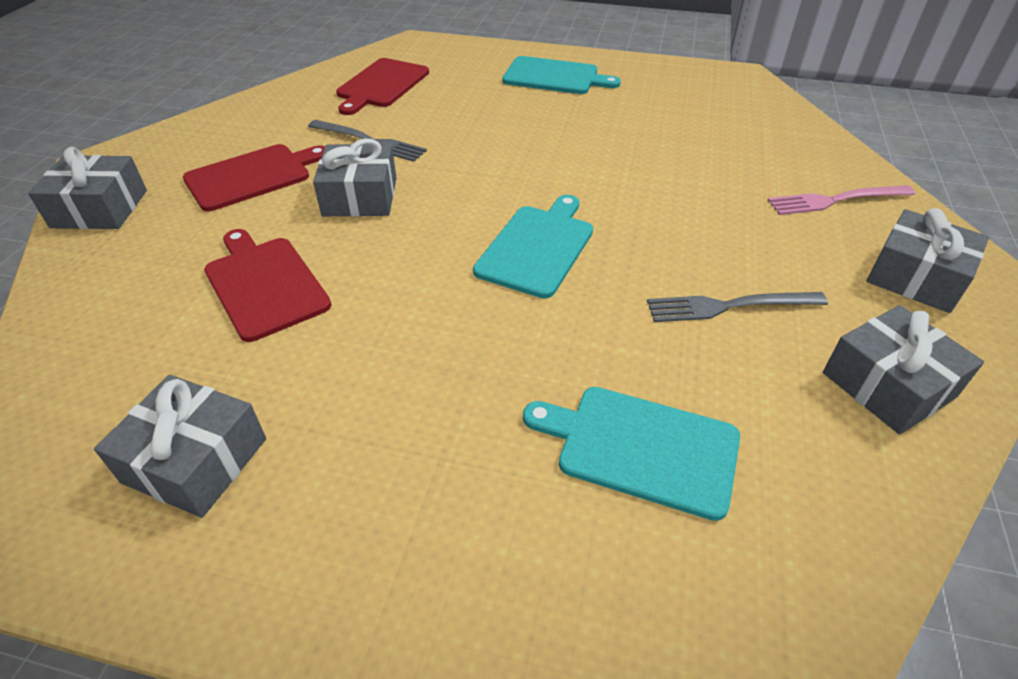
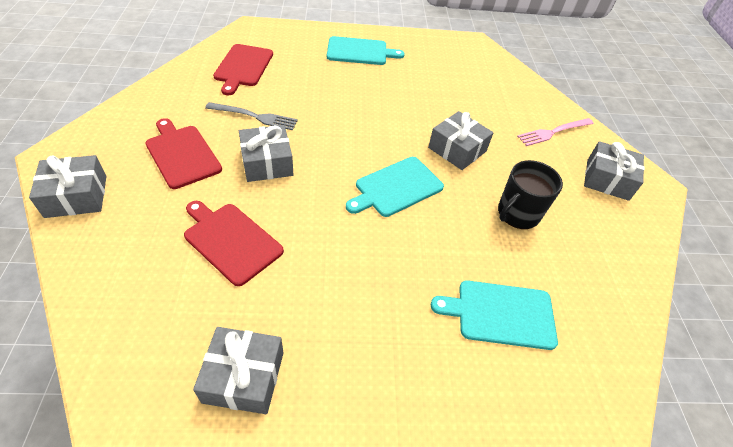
camera: 20 degrees left, 5 degrees up
red cutting board [183,144,325,211] -> red cutting board turned 75 degrees counterclockwise [145,118,222,189]
turquoise cutting board [473,195,593,298] -> turquoise cutting board turned 135 degrees counterclockwise [346,157,444,217]
grey fork [647,292,828,322] -> black mug [498,160,563,229]
grey gift [823,305,984,434] -> grey gift moved to [428,111,494,170]

